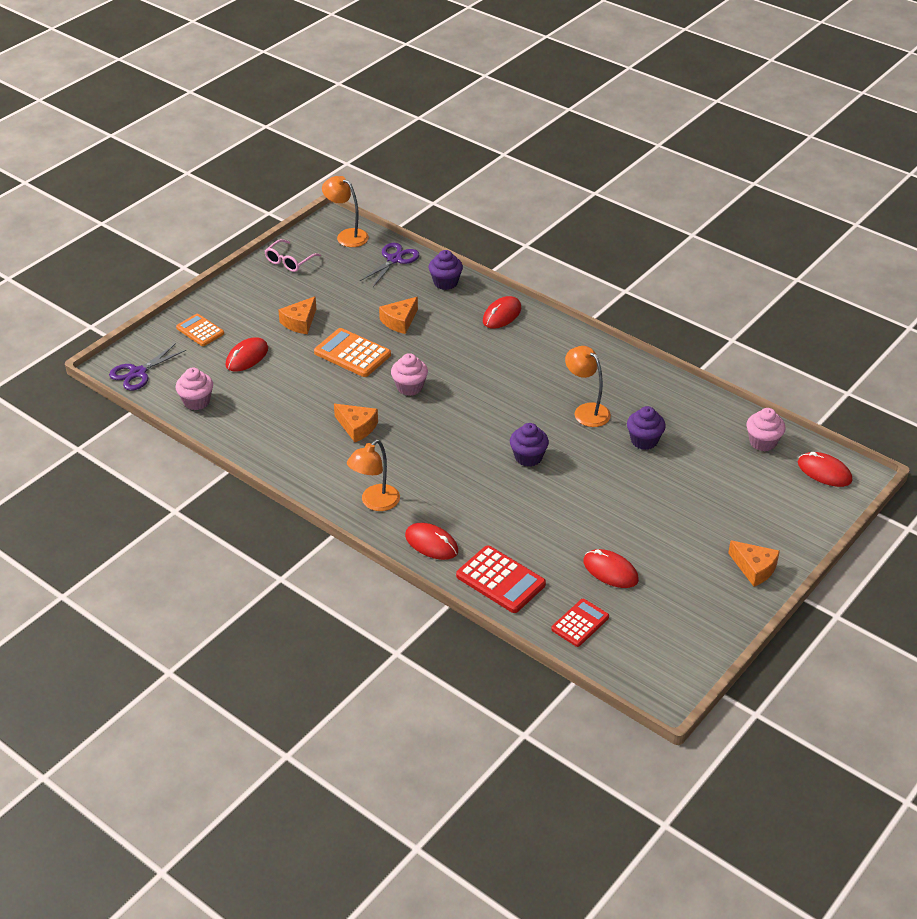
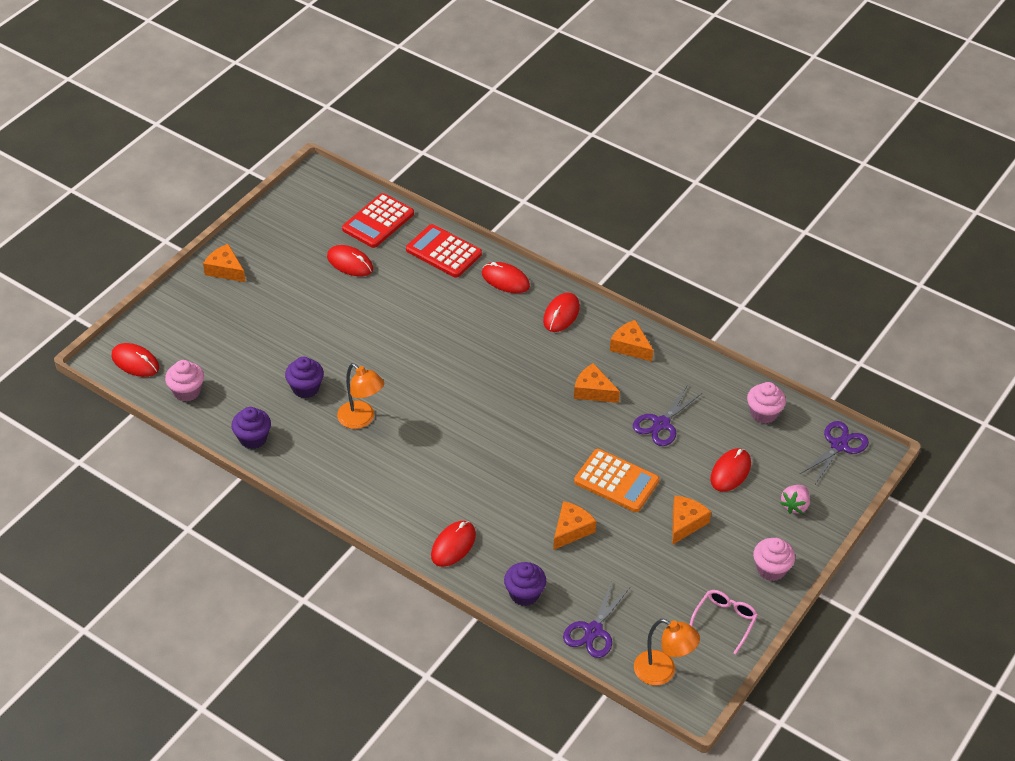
camera: 175 degrees right, 5 degrees up
orange calculator [176,314,224,346] -> pink strawberry [780,485,810,514]
orange lamp [347,440,400,511] -> red mouse [543,293,580,332]
pink cupcake [391,353,428,396] -> pink cupcake moved to [753,538,795,581]
purple cupcake [510,423,549,467] -> purple cupcake moved to [231,407,271,449]
red calculator [551,599,609,647] -> red calculator [342,193,414,248], size x1.52
none -> orange cheese [610,320,654,361]
none -> purple scissors [633,386,702,446]

